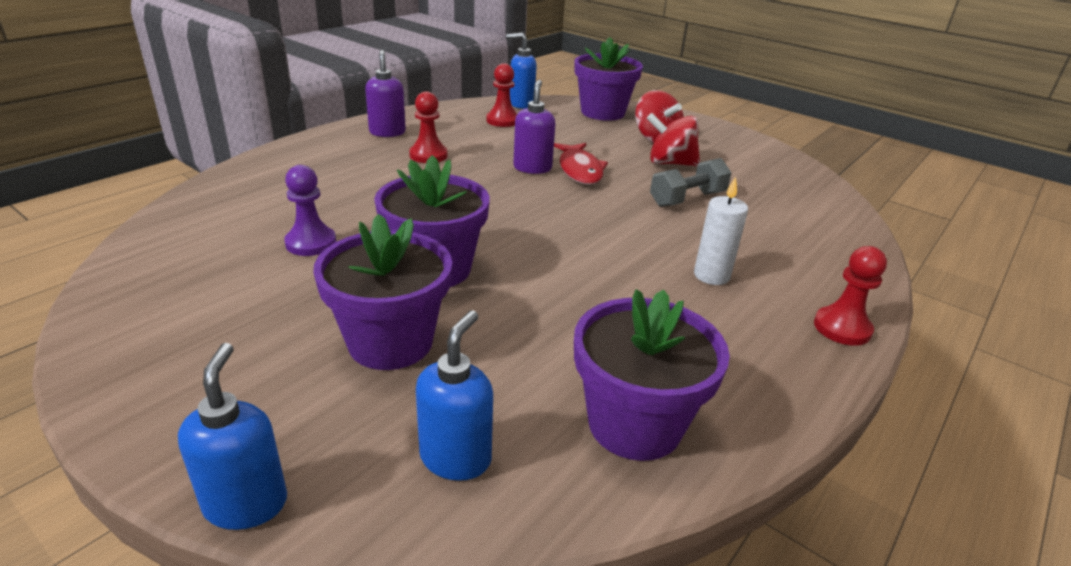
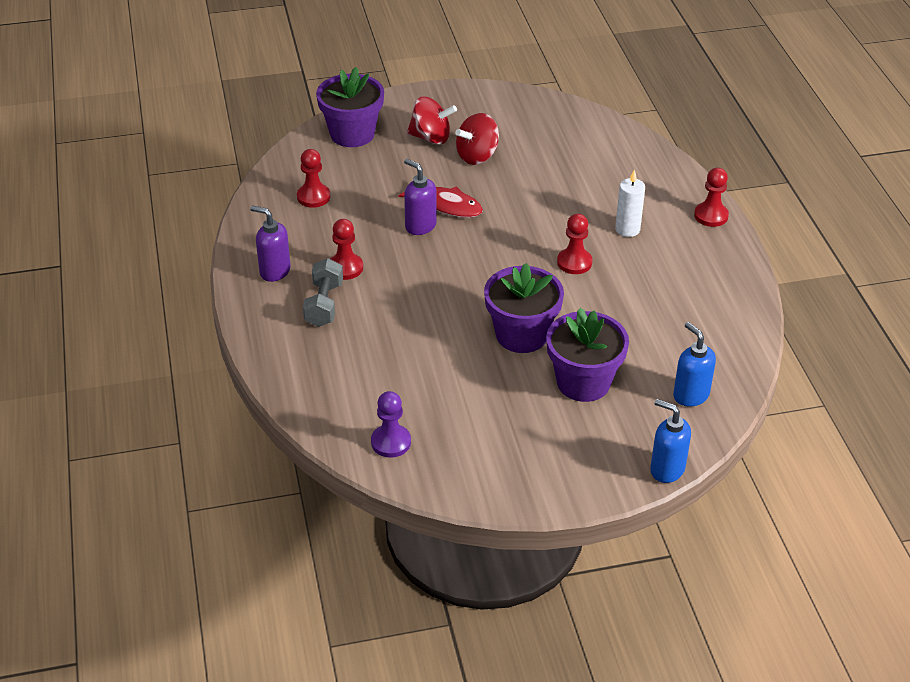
camera: 50 degrees left, 10 degrees up
purple pawn [284,165,336,256] -> purple pawn moved to [371,391,411,458]
blue soap dispenser [506,33,537,109] -> none
purple flower pot [574,289,730,461] -> none
grey dumbbell [650,158,732,207] -> grey dumbbell moved to [303,258,343,327]
none -> red pawn [557,214,592,274]

